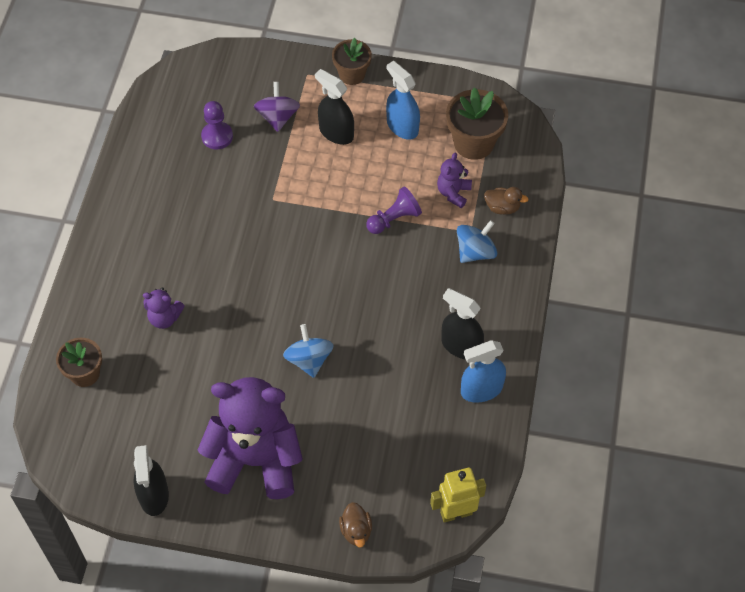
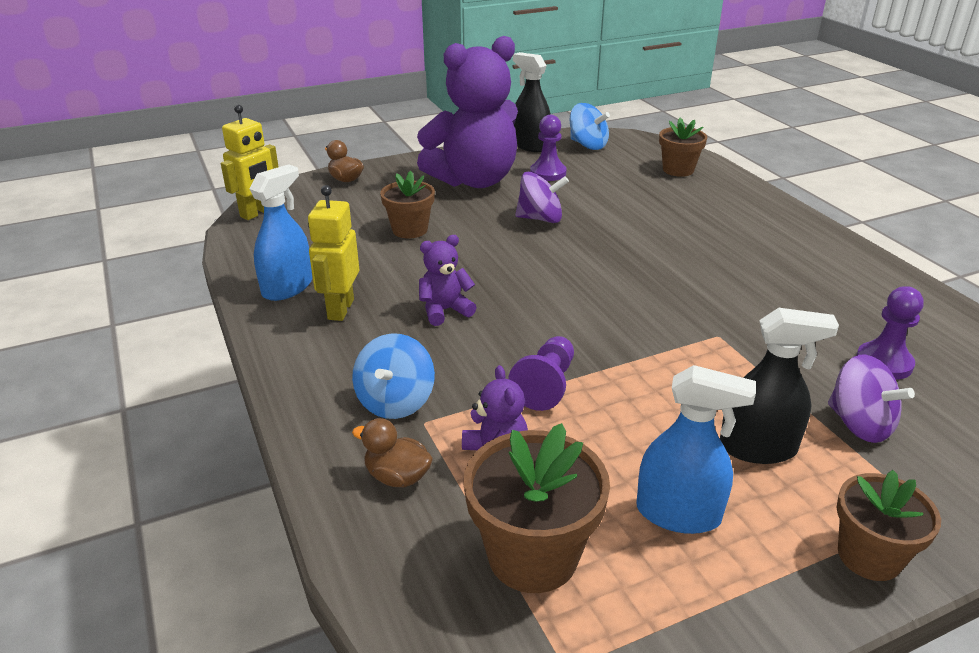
camera: 145 degrees right, 25 degrees down
purple teddy bear [143,287,185,329] -> purple teddy bear moved to [419,235,477,326]
blue spinning top [283,324,334,378] -> blue spinning top moved to [570,103,610,150]
black spray bottle [441,288,484,359] -> yellow robot [308,185,359,321]
brown duck [484,187,528,215] -> brown duck turned 45 degrees clockwise [352,418,433,487]
none -> brown flower pot [380,171,435,238]
none -> purple spinning top [515,172,569,223]
none -> purple pawn [530,115,567,181]

